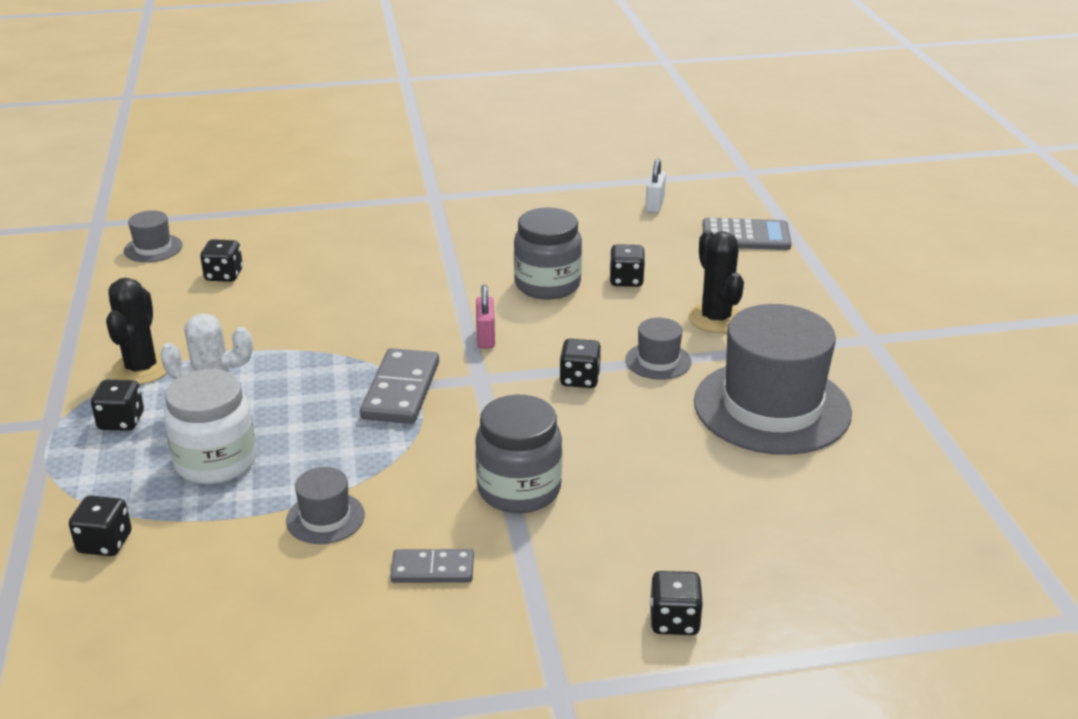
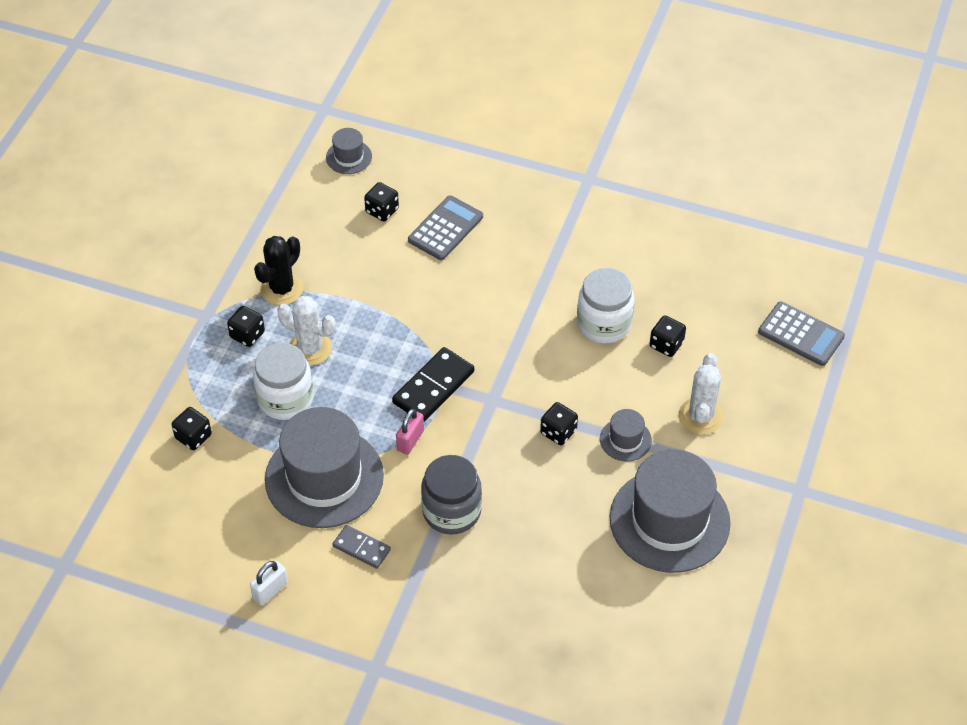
camera: 30 degrees right, 20 degrees up
grey hat [286,467,365,544] -> grey hat [265,407,384,528], size x2.25
grey domino [360,348,439,424] -> black domino [392,347,474,422]
pink padlock [476,285,495,349] -> pink padlock moved to [396,409,424,455]
grey jar [514,207,582,300] -> white jar [577,268,635,343]
white padlock [645,159,666,213] -> white padlock moved to [250,561,288,606]
black dice [650,571,703,635] -> none
black cactus [689,230,744,333] -> white cactus [679,353,724,435]
none -> grey calculator [408,195,483,260]

